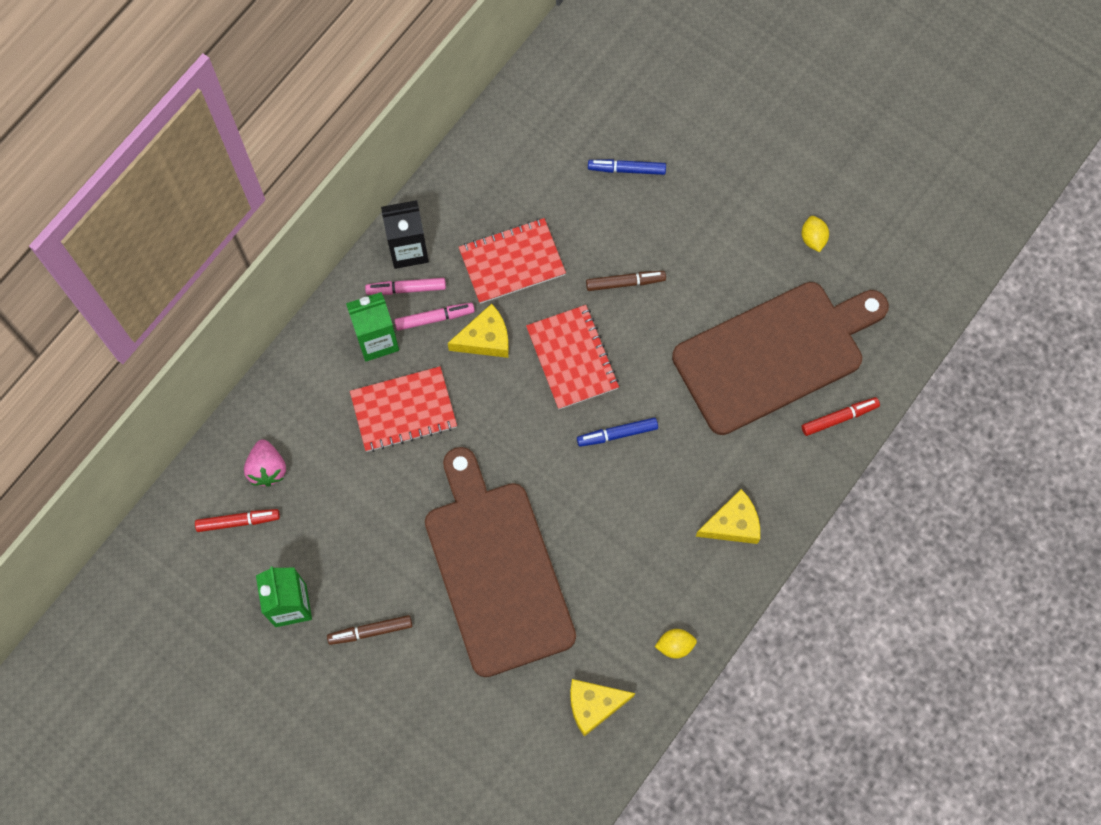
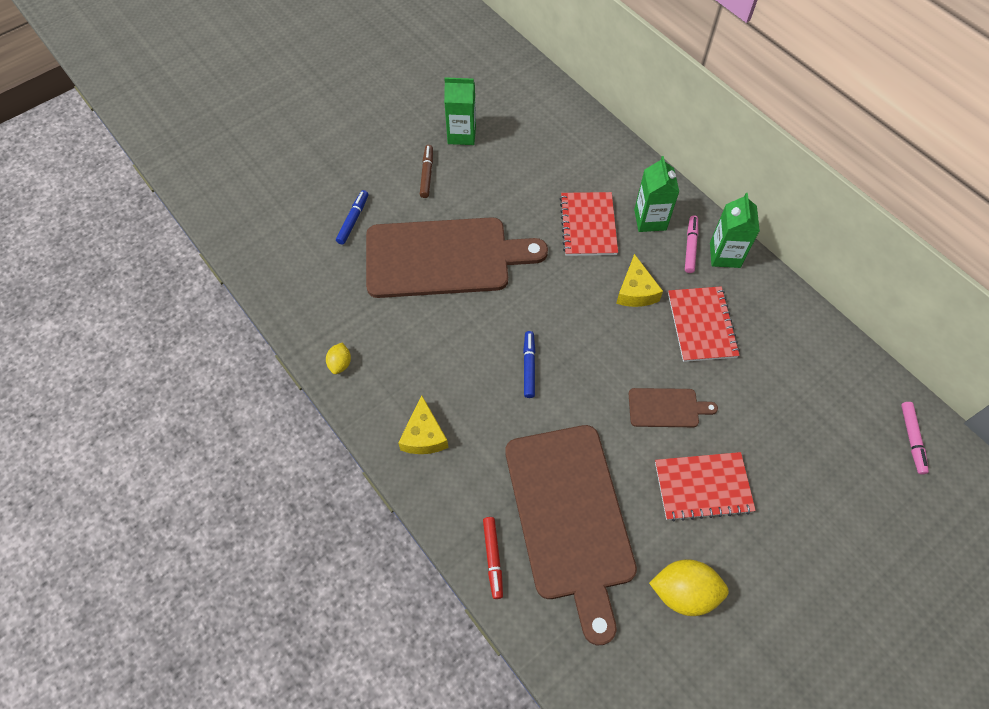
camera: 105 degrees right, 10 degrees down
red marker [195,509,280,532] -> none
pink strawberry [244,439,286,487] -> none
black carton [381,200,429,269] -> green carton [710,193,760,268]
pink marker [394,303,475,331] -> pink marker moved to [901,402,929,474]
red notebook [526,305,619,409] -> red notebook moved to [655,452,756,521]
yellow cheese [570,679,635,737] -> none
brown marker [586,271,666,291] -> brown cutting board [629,388,718,427]
blue marker [588,159,666,175] -> blue marker moved to [336,190,368,245]
yellow lemon [802,216,829,252] -> yellow lemon [649,559,729,616], size x1.89

